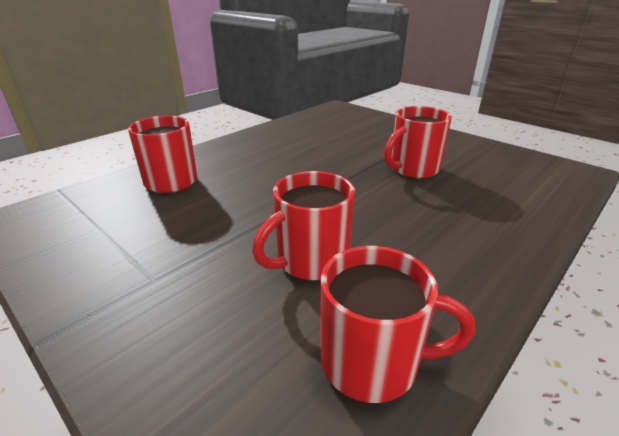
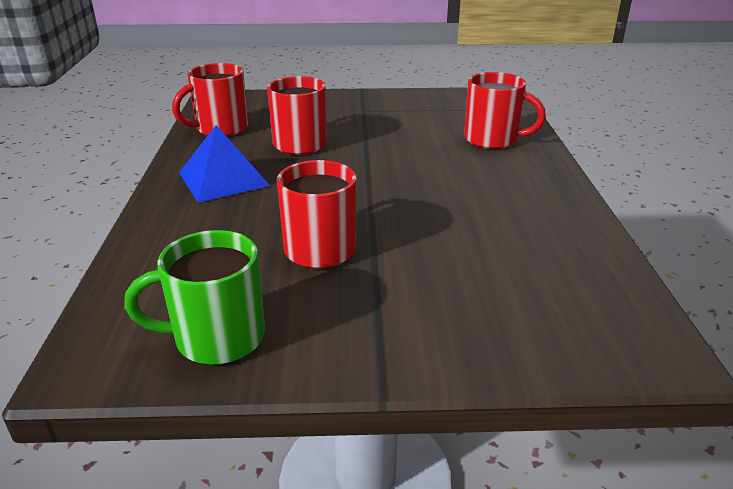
camera: 135 degrees right, 0 degrees up
none -> green mug [124,230,265,364]
none -> blue pyramid [179,125,270,203]

